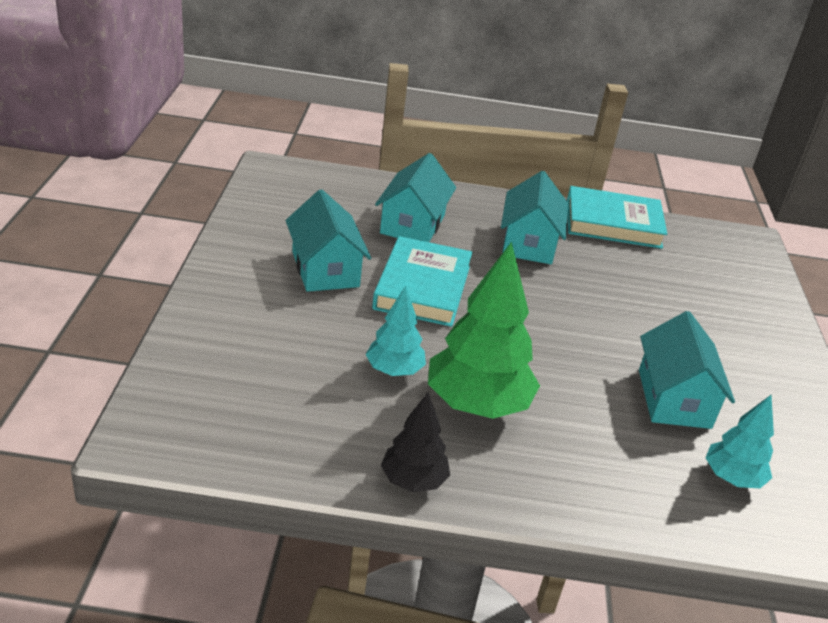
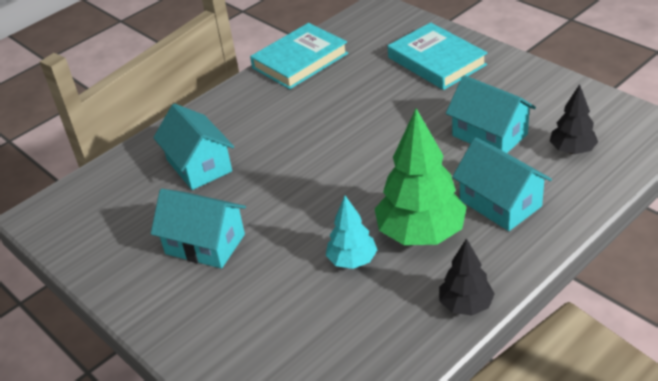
camera: 40 degrees left, 5 degrees up
turquoise book [372,236,472,327] -> turquoise book moved to [388,22,487,90]
turquoise house [501,171,568,264] -> turquoise house moved to [452,137,552,231]
turquoise tree [706,395,774,488] -> black tree [550,84,598,154]

